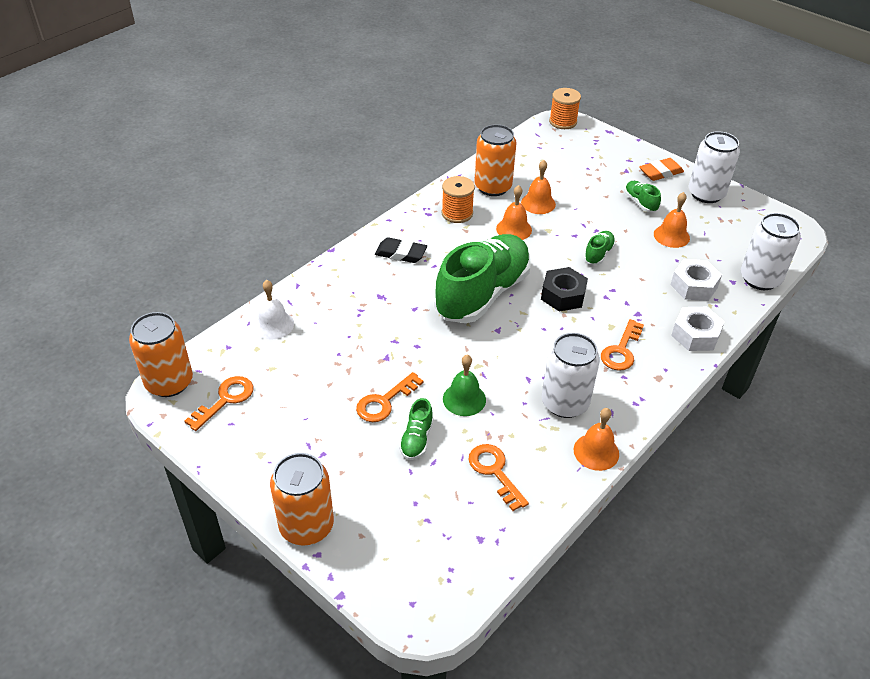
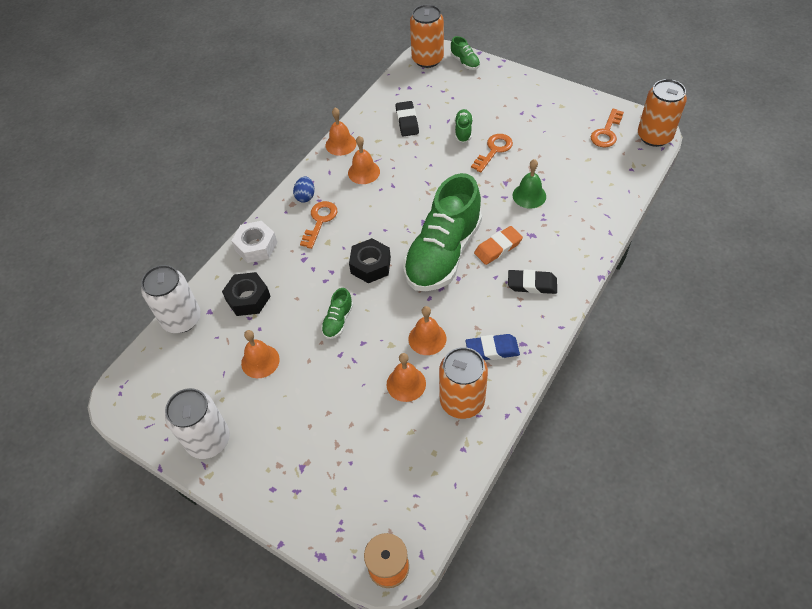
camera: 175 degrees right, 10 degrees up
white bell [254,280,294,339] -> none
orange can [270,453,334,546] -> orange can moved to [410,4,444,68]
orange spool [442,176,475,223] -> blue eraser [466,334,520,360]
green bell [443,355,486,416] -> green bell moved to [513,159,546,209]
orange key [468,444,529,511] -> black eraser [395,101,419,137]
white can [542,333,600,418] -> orange bell [348,136,380,184]
green shoe [625,181,661,212] -> green shoe moved to [451,36,480,70]
orange eraser [639,158,684,181] -> orange eraser moved to [474,226,523,265]
white nut [671,259,722,301] -> black nut [222,272,271,316]
none -> blue egg [293,177,315,203]

